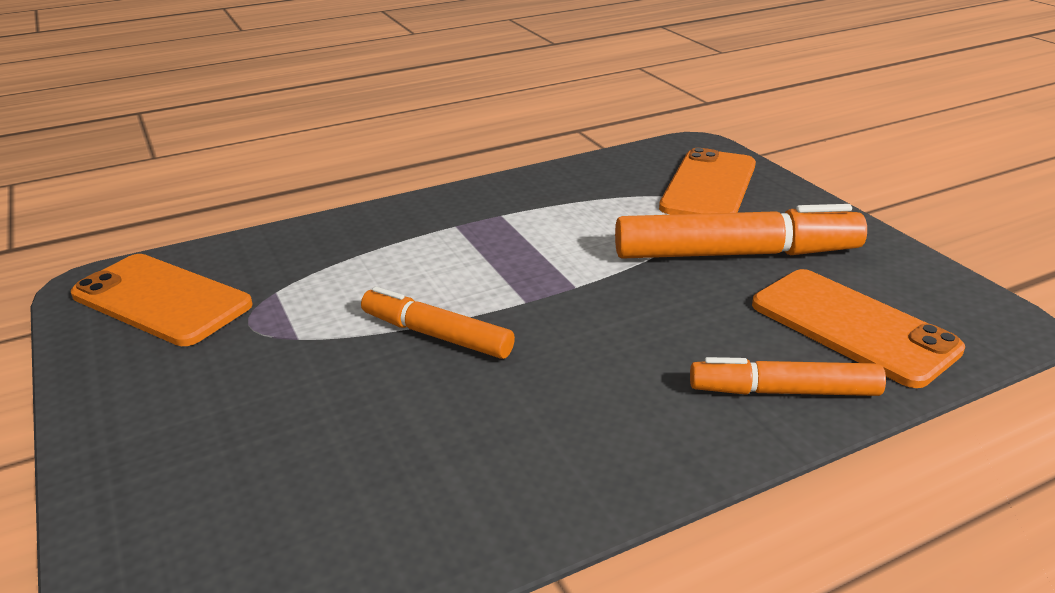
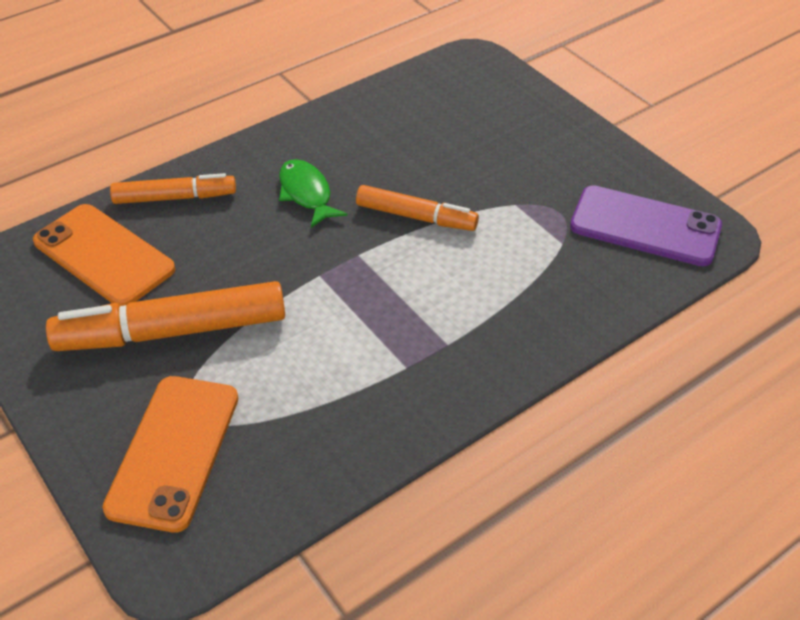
camera: 170 degrees right, 15 degrees up
orange phone [71,254,253,346] -> purple phone [570,185,722,266]
none -> green fish [279,159,347,228]

